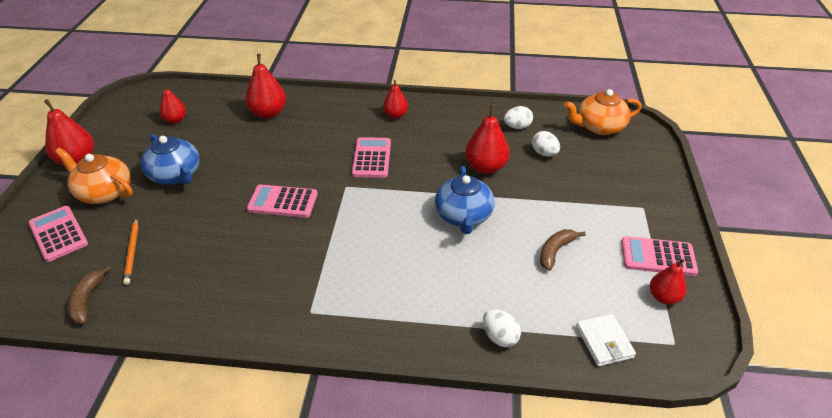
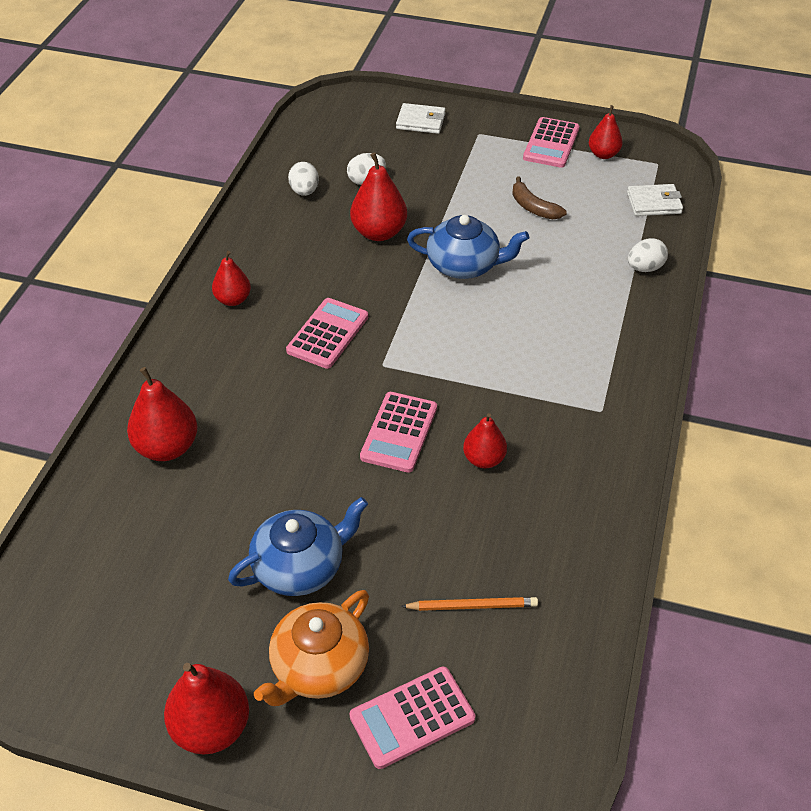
camera: 80 degrees left, 5 degrees up
brown banana [68,266,111,324] -> none
red pear [159,84,186,124] -> red pear moved to [463,413,507,468]
pink calculator [352,137,391,178] -> pink calculator turned 105 degrees clockwise [286,298,368,369]
orange teapot [564,89,642,135] -> none
none -> white wallet [396,103,446,134]

